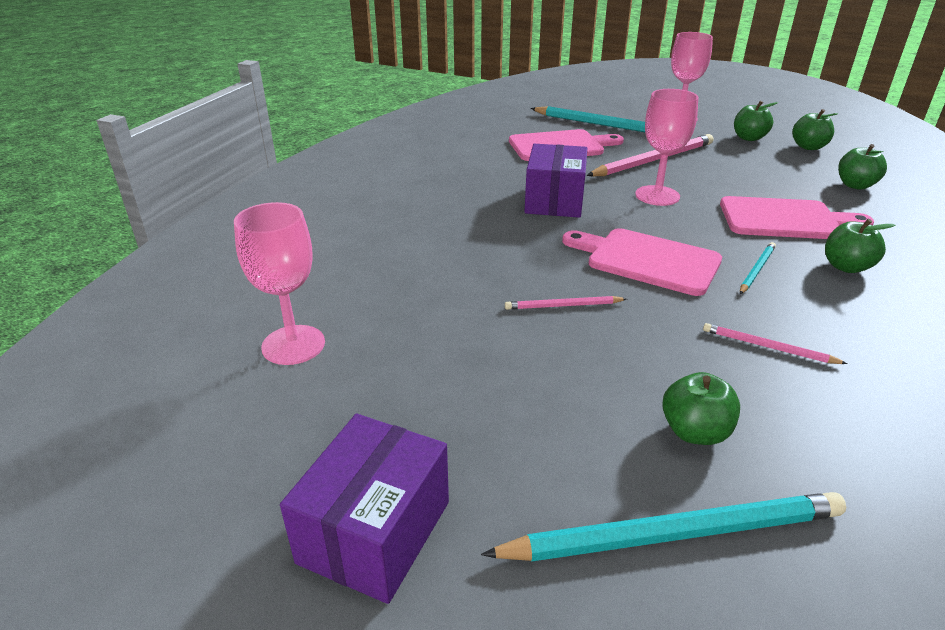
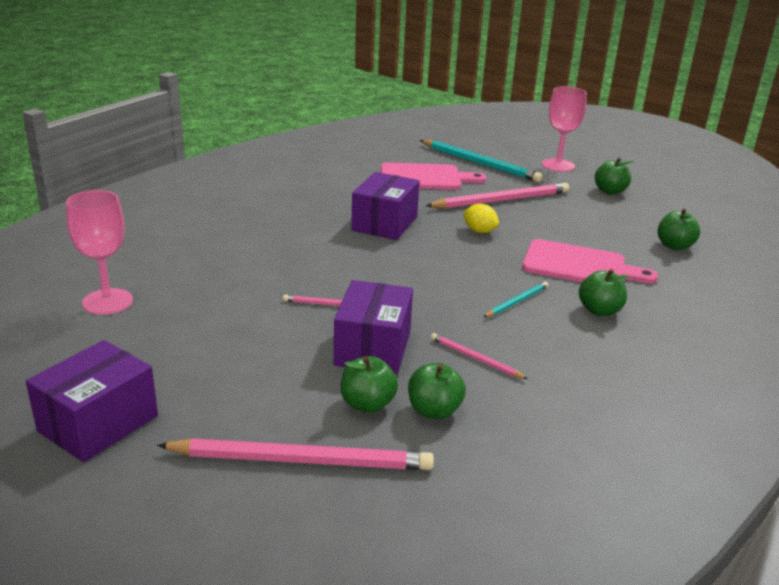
camera: 10 degrees right, 5 degrees down
turquoise pencil [481,492,846,562] -> pink pencil [157,439,434,470]
pink cutting board [562,228,722,296] -> none
pink goblet [635,89,698,206] -> yellow lemon [463,204,499,233]
green apple [792,109,838,150] -> green apple moved to [408,362,466,419]
none -> purple box [334,280,413,374]

